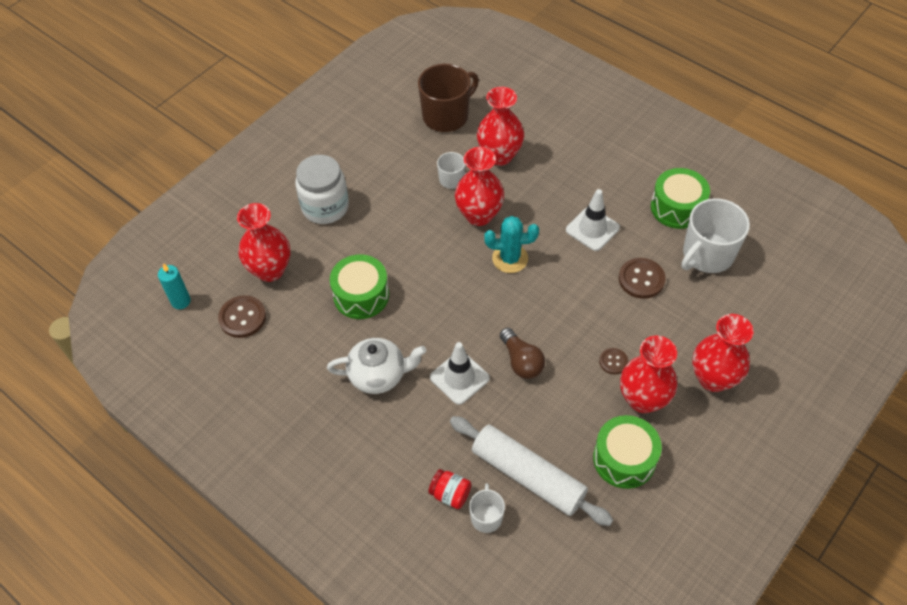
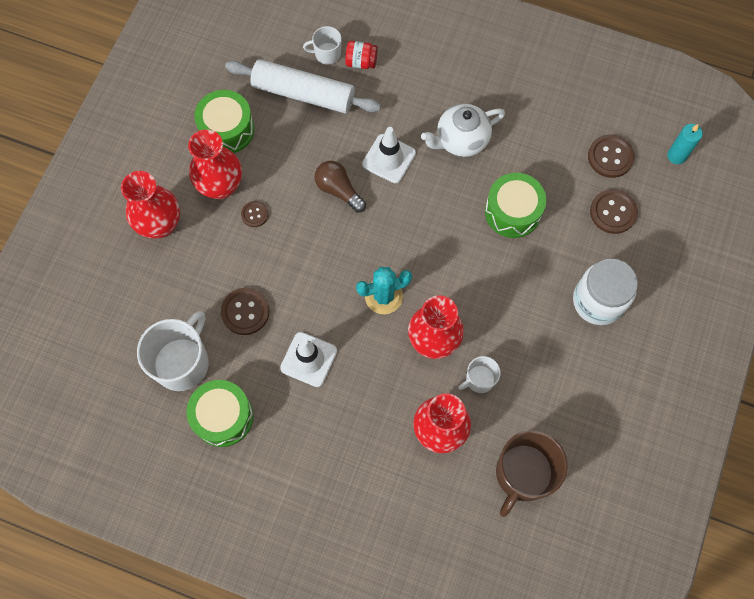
camera: 160 degrees right, 15 degrees up
red vase [237,203,290,282] -> brown button [590,189,638,234]
white mug [469,483,505,533] -> white mug turned 105 degrees clockwise [303,26,342,65]

